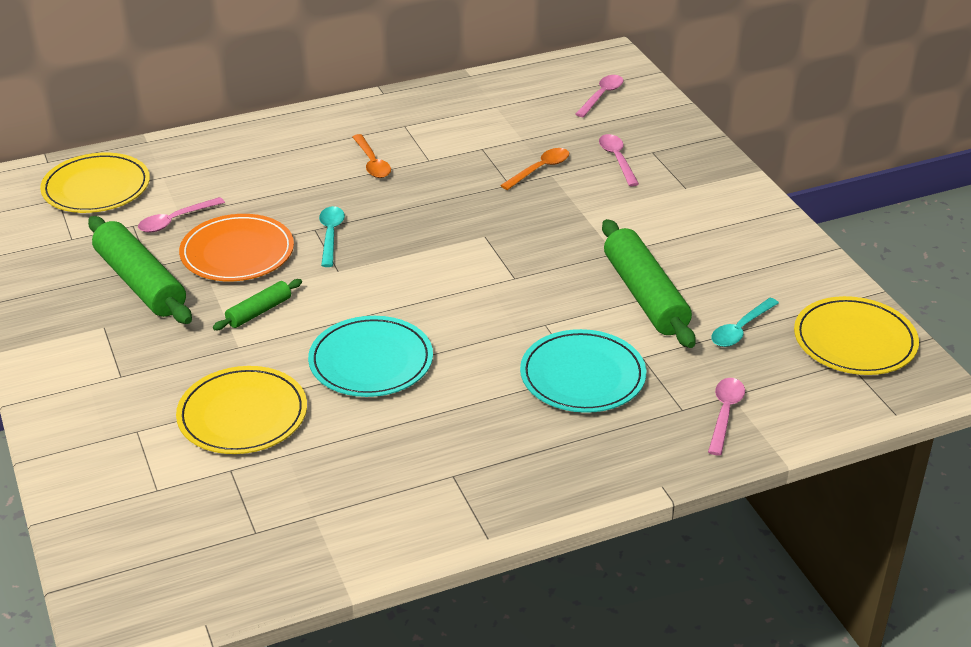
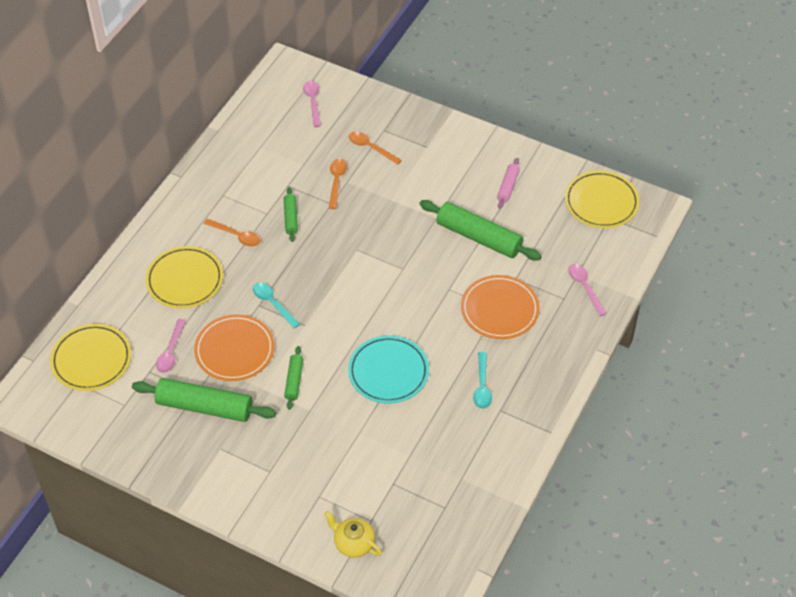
camera: 40 degrees left, 15 degrees up
yellow plate [176,366,307,454] -> yellow plate moved to [145,246,223,308]
turquoise plate [520,329,646,413] -> orange plate [461,275,540,339]
pink spoon [599,134,639,186] -> orange spoon [349,132,402,165]
turquoise spoon [711,298,779,347] -> turquoise spoon moved to [473,352,492,409]
none -> green rolling pin [284,187,298,242]
none -> yellow teapot [324,511,382,558]
none -> pink rolling pin [497,158,520,209]

